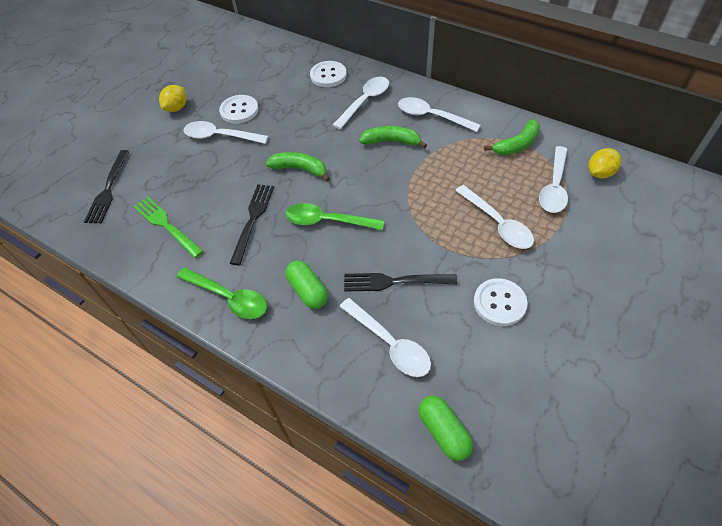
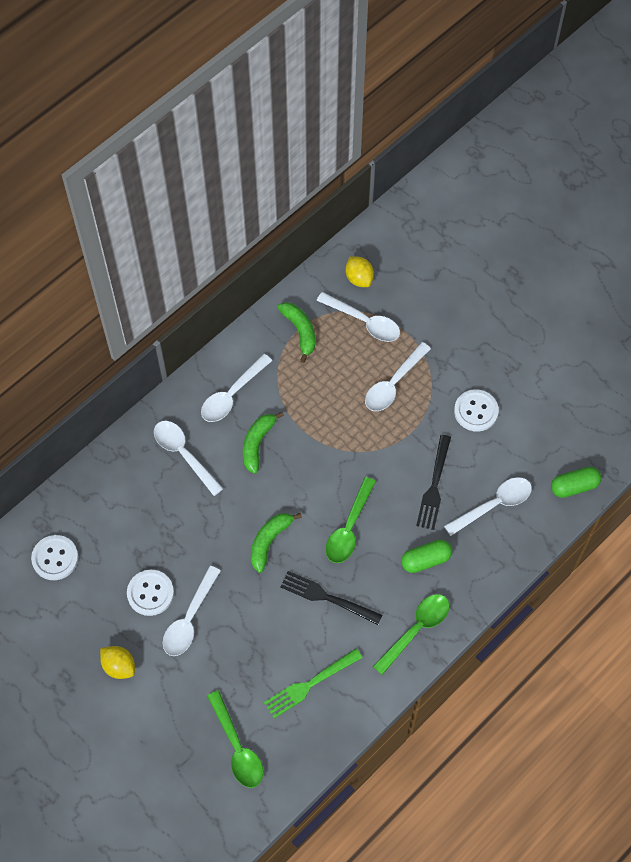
camera: 80 degrees left, 10 degrees up
black fork [84,150,130,224] -> green spoon [207,690,263,788]
white button [310,61,347,87] -> white button moved to [31,535,78,580]
white spoon [455,185,534,249] -> white spoon turned 150 degrees clockwise [365,342,431,411]

